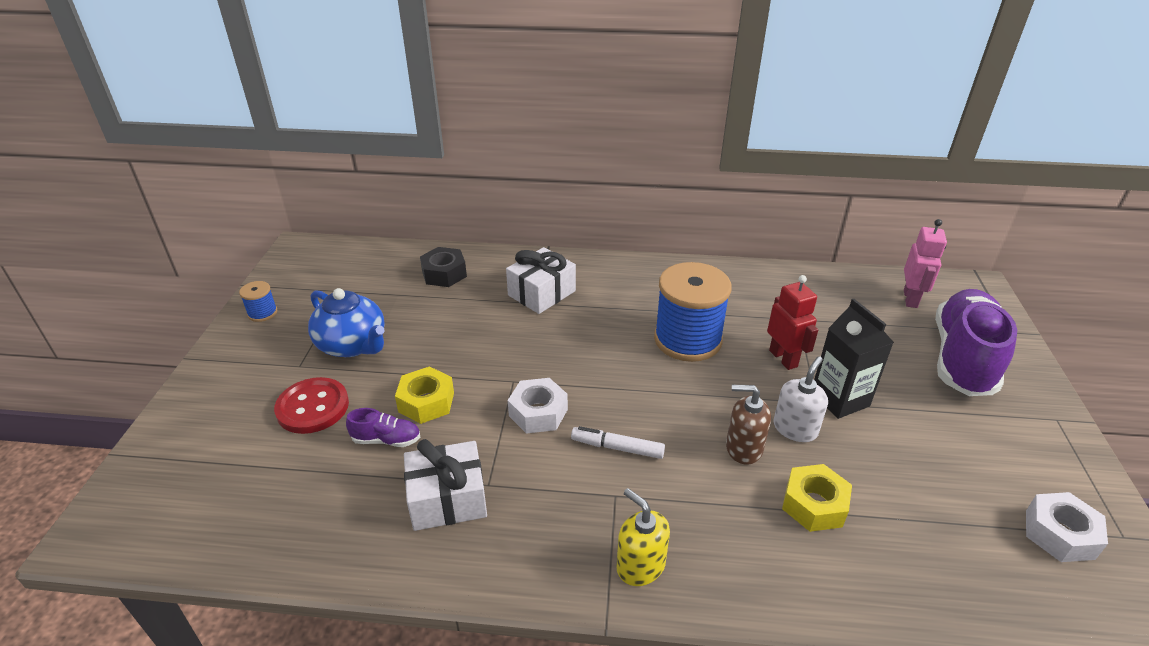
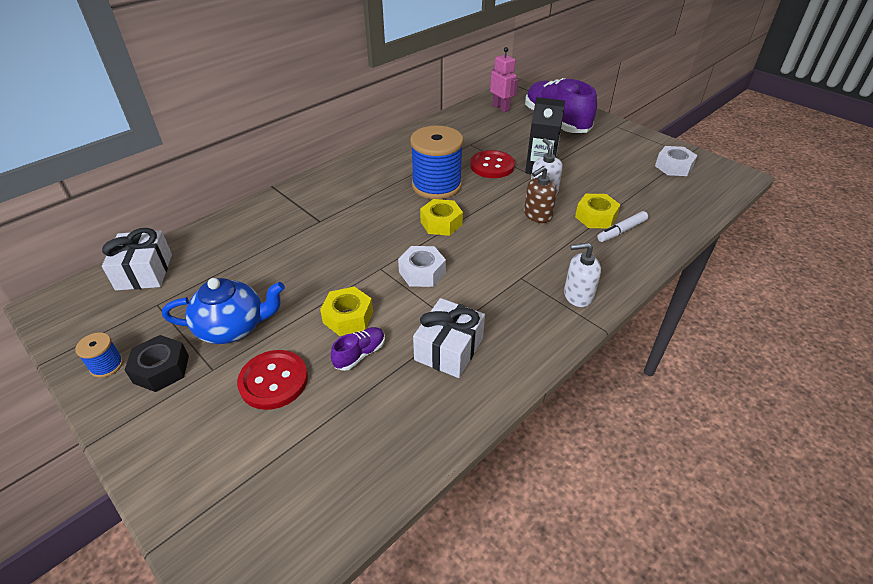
camera: 50 degrees left, 5 degrees up
black nut [420,247,467,287] -> black nut moved to [125,335,189,392]
white gift [506,247,576,314] -> white gift moved to [102,228,172,291]
white marker [571,426,665,459] -> white marker moved to [597,211,648,242]
yellow soap dispenser [616,488,670,586] -> white soap dispenser [564,243,601,307]
red robot [767,275,818,370] -> red button [470,150,515,178]
none -> yellow nut [420,199,463,236]

